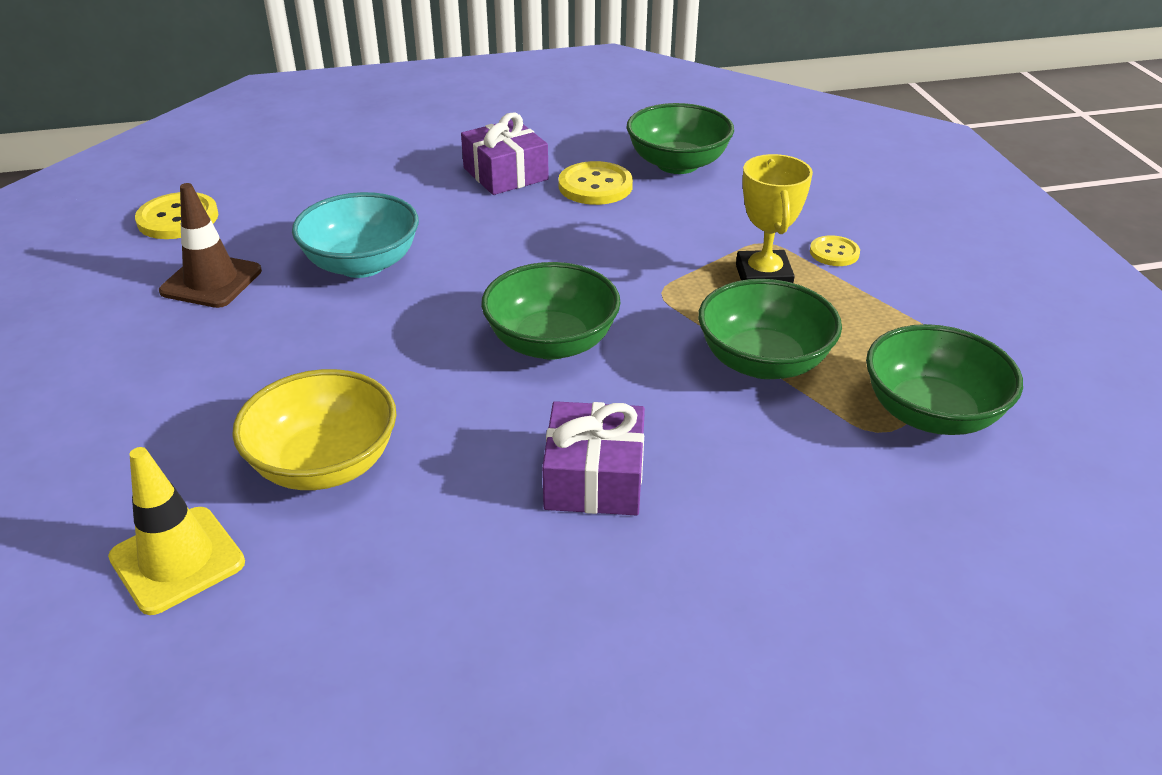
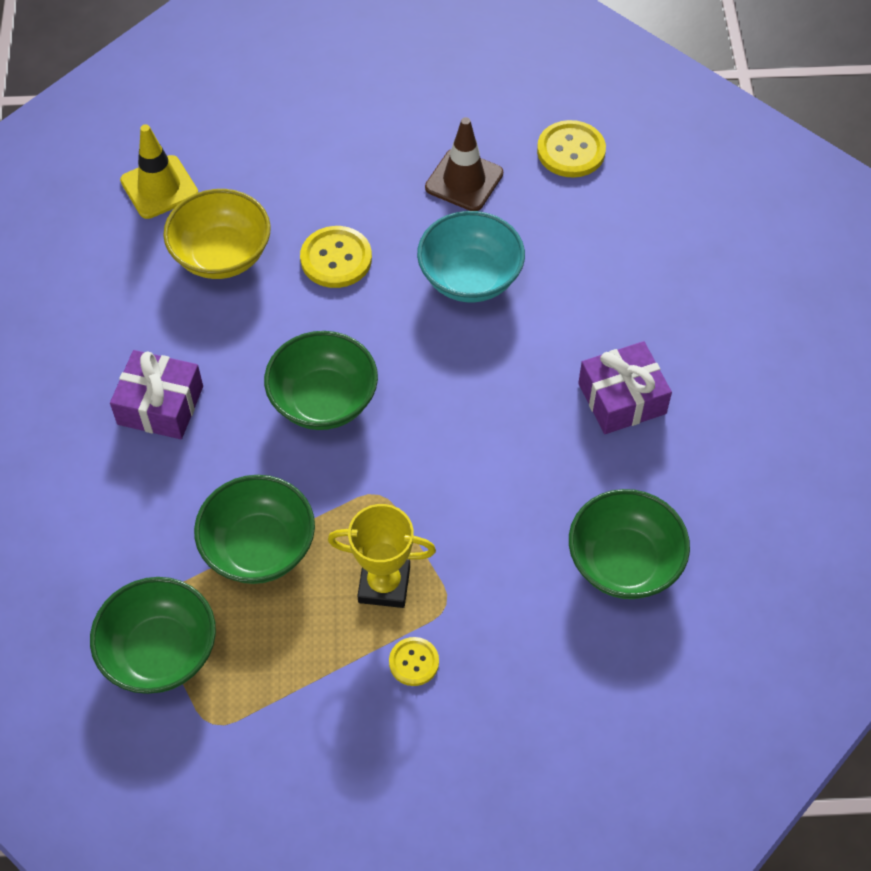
camera: 100 degrees right, 20 degrees up
yellow button [558,161,633,205] -> yellow button moved to [300,226,372,288]

